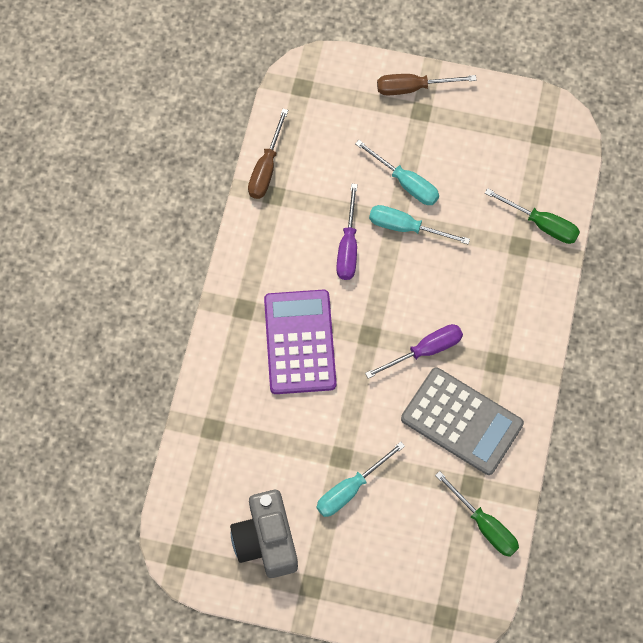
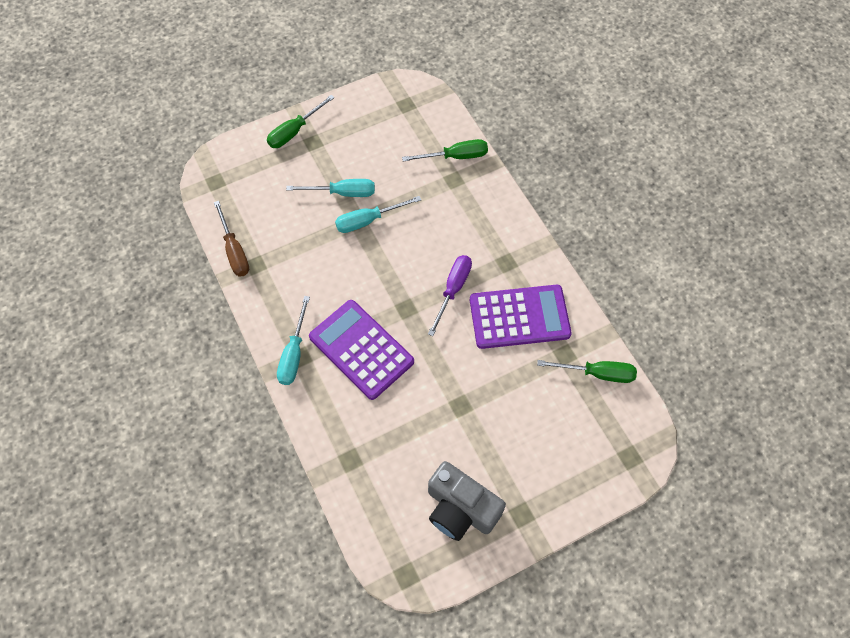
camera: 40 degrees left, 5 degrees down
turquoise screwdriver [316,442,405,517] -> turquoise screwdriver moved to [277,296,310,385]
purple screwdriver [336,184,357,280] -> none
brown screwdriver [377,74,477,95] -> green screwdriver [267,95,335,148]
grey calculator [401,367,524,475] -> purple calculator [470,285,572,349]

